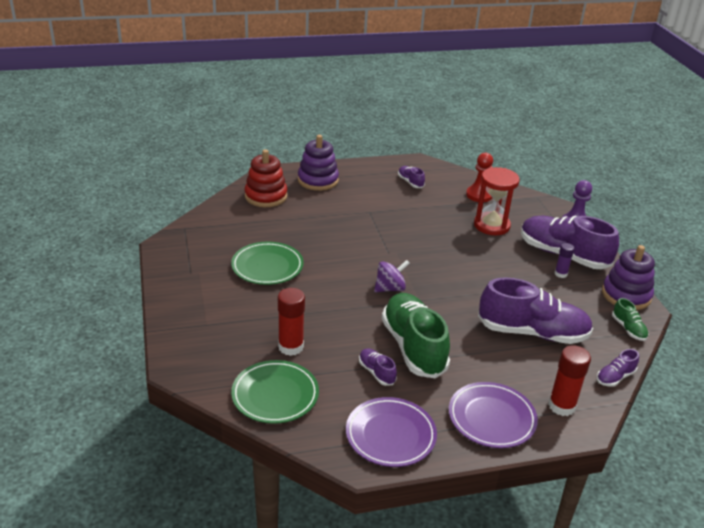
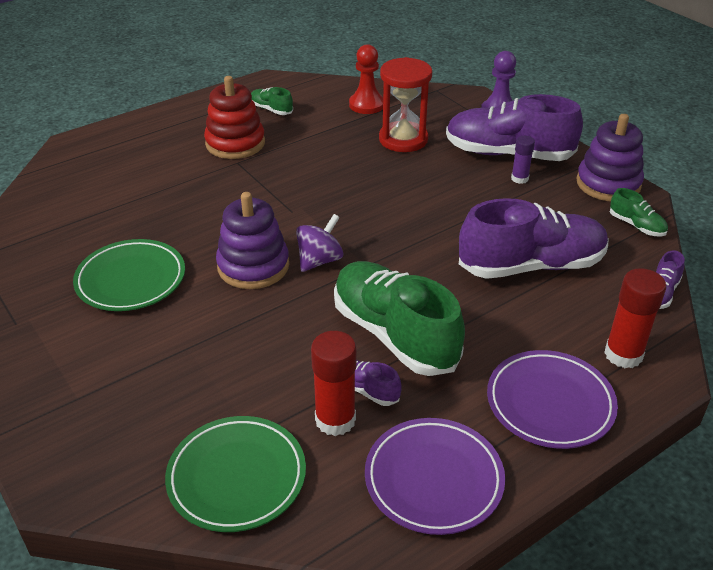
camera: 20 degrees left, 5 degrees up
red stacking toy [245,149,287,207] -> red stacking toy moved to [204,76,265,159]
red glue stick [278,288,305,356] -> red glue stick moved to [311,331,356,436]
purple stacking toy [298,135,339,191] -> purple stacking toy moved to [216,192,289,289]
purple shoe [398,166,425,188] -> green shoe [251,87,293,115]

